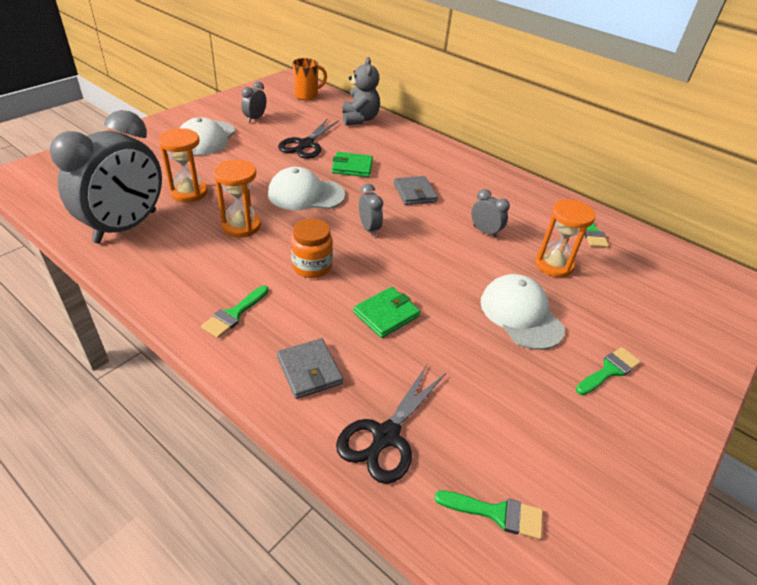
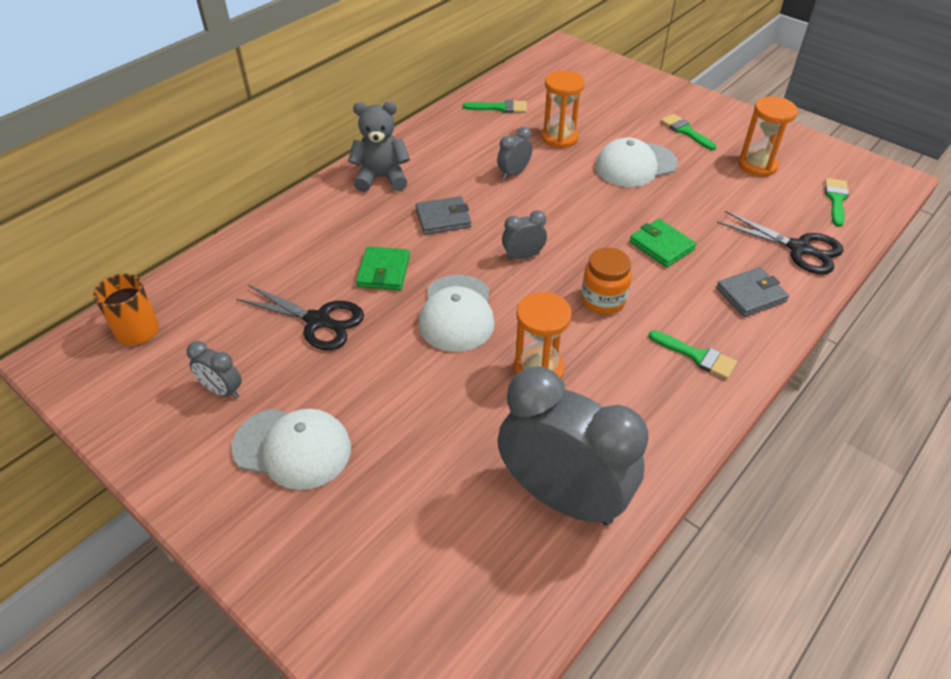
camera: 85 degrees left, 5 degrees up
orange hourglass [159,128,208,202] -> orange hourglass moved to [738,96,798,177]
grey teddy bear [342,57,380,125] -> grey teddy bear moved to [348,102,410,192]

